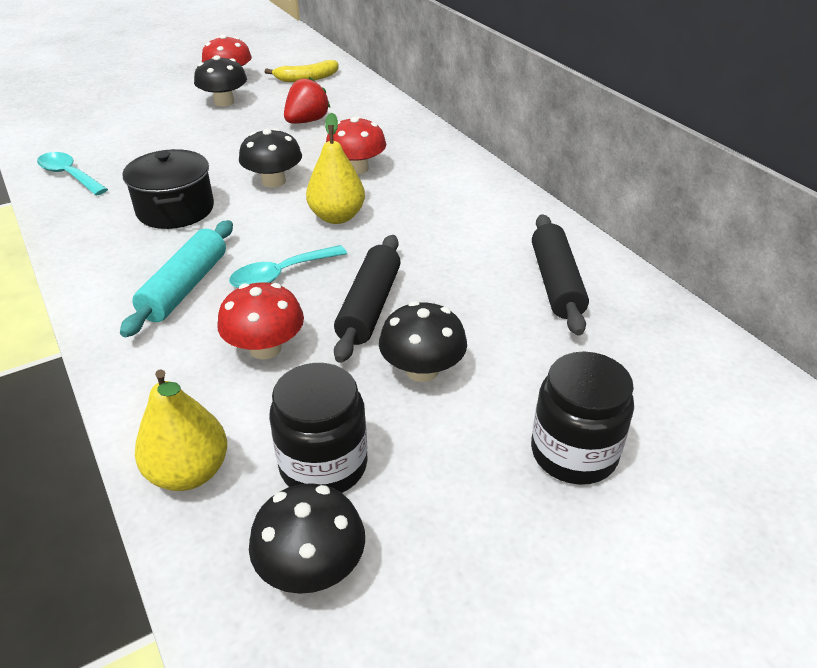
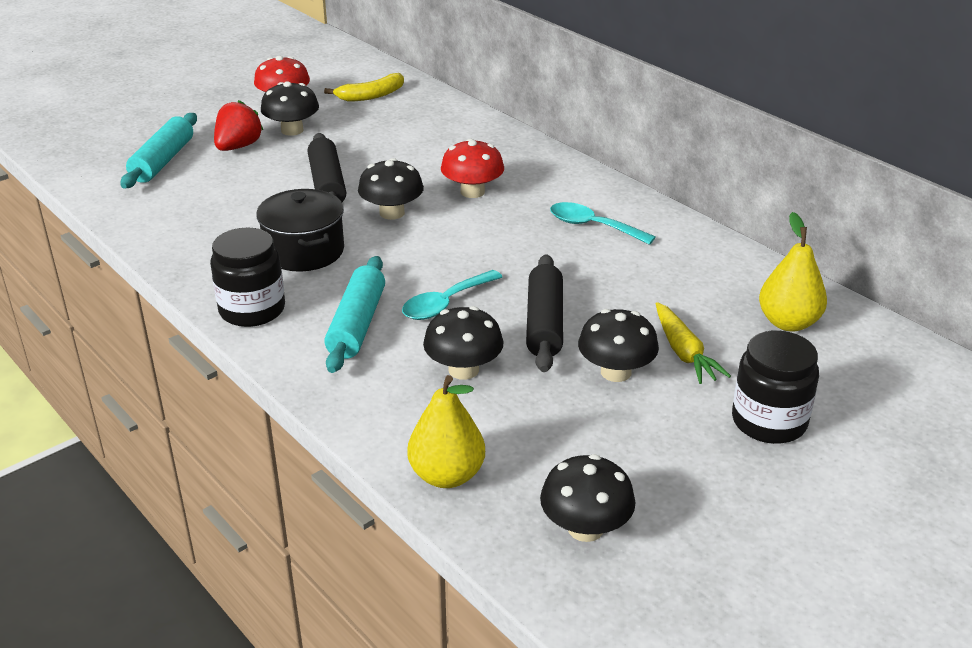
camera: 10 degrees left, 5 degrees down
turquoise spoon [37,152,108,196] -> turquoise spoon moved to [550,202,656,245]
red mushroom [217,282,304,359] -> black mushroom [423,306,504,380]
black jar [269,363,368,493] -> black jar moved to [210,227,285,327]
red strawberry [284,77,331,124] -> red strawberry moved to [214,100,263,151]
yellow pear [306,113,365,224] -> yellow pear moved to [759,212,827,332]
black rolling pin [532,214,589,336] -> black rolling pin moved to [308,133,346,202]
none -> turquoise rolling pin [120,113,197,189]
none -> yellow carrot [656,302,731,384]

